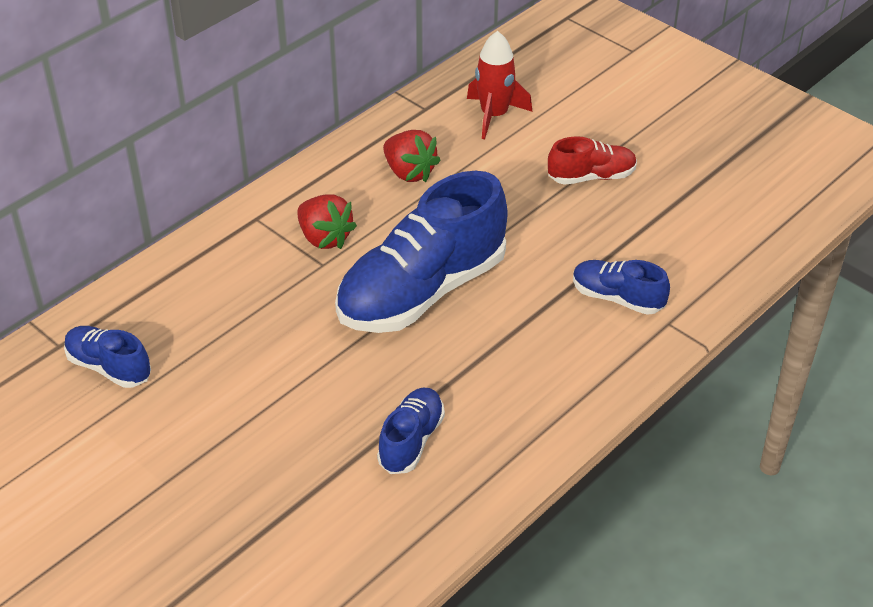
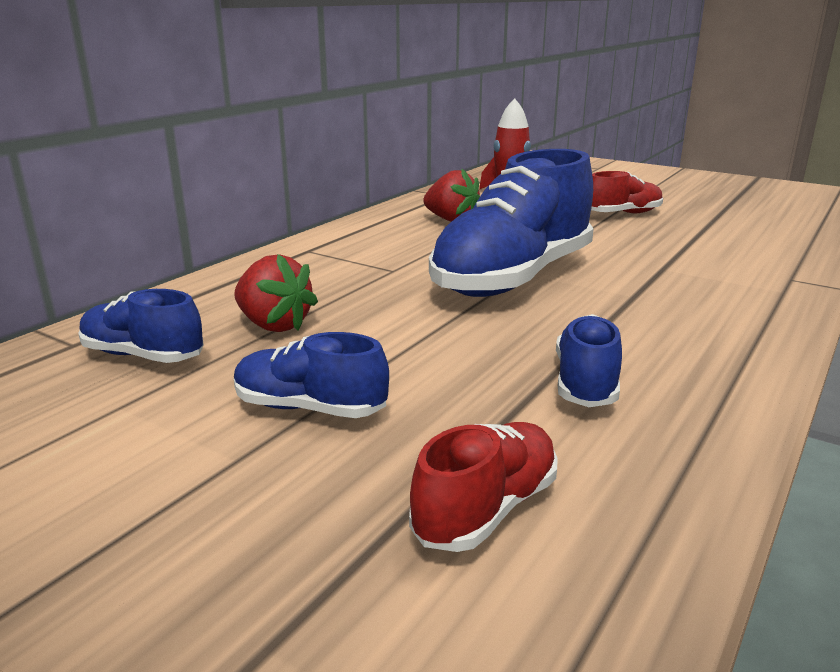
camera: 10 degrees left, 20 degrees down
red strawberry [297,195,357,249] -> red strawberry moved to [234,254,318,332]
blue shoe [573,260,670,315] -> blue shoe moved to [234,332,389,418]
none -> red shoe [409,422,558,552]

